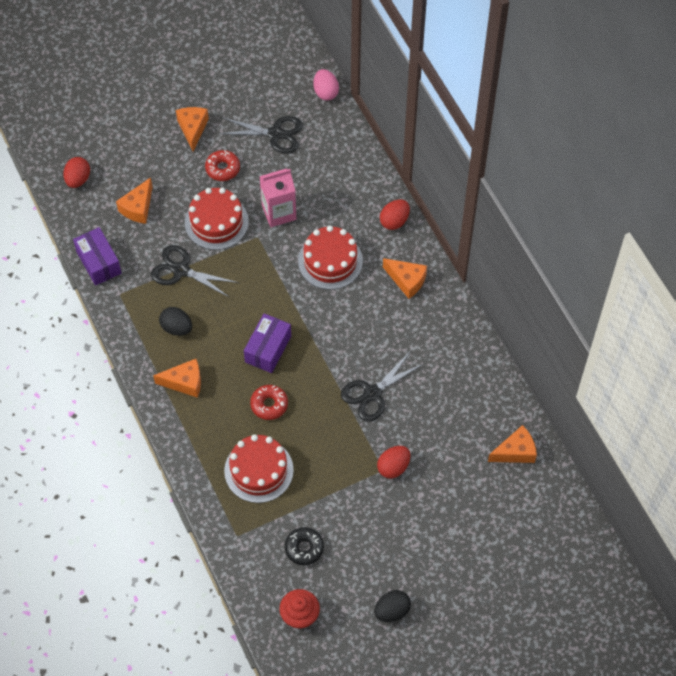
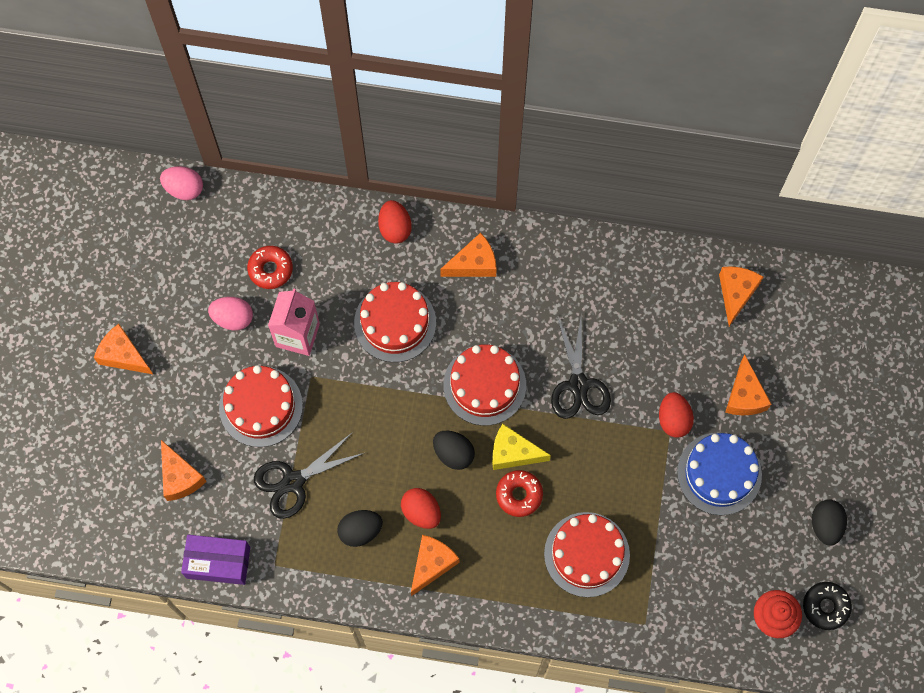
camera: 55 degrees left, 10 degrees up
red egg [63,157,90,188] -> red egg moved to [401,488,441,529]
red donut [205,150,240,181] -> red donut moved to [247,246,293,289]
black scissors [219,116,303,154] -> none
purple box [244,313,291,373] -> black egg [433,430,475,470]
black donut [285,527,324,565] -> black donut moved to [803,582,852,630]
none -> pink egg [208,297,253,330]
none -> red cake [443,344,526,426]
none -> yellow cheese [492,424,551,470]
none -> blue cake [677,433,762,515]
none -> orange cheese [725,355,771,415]

